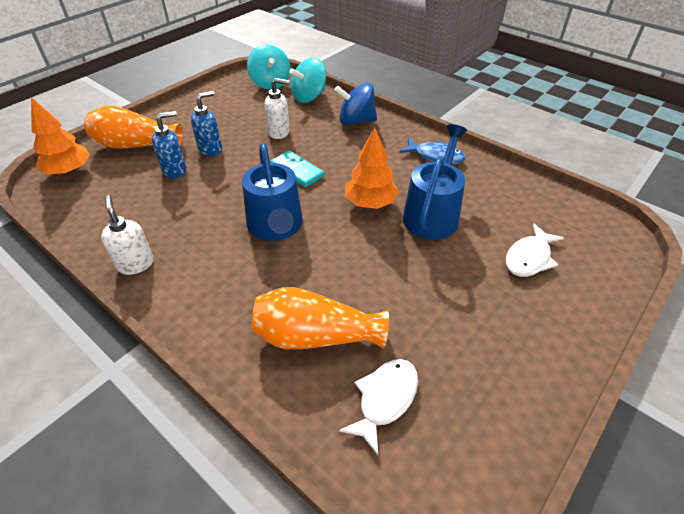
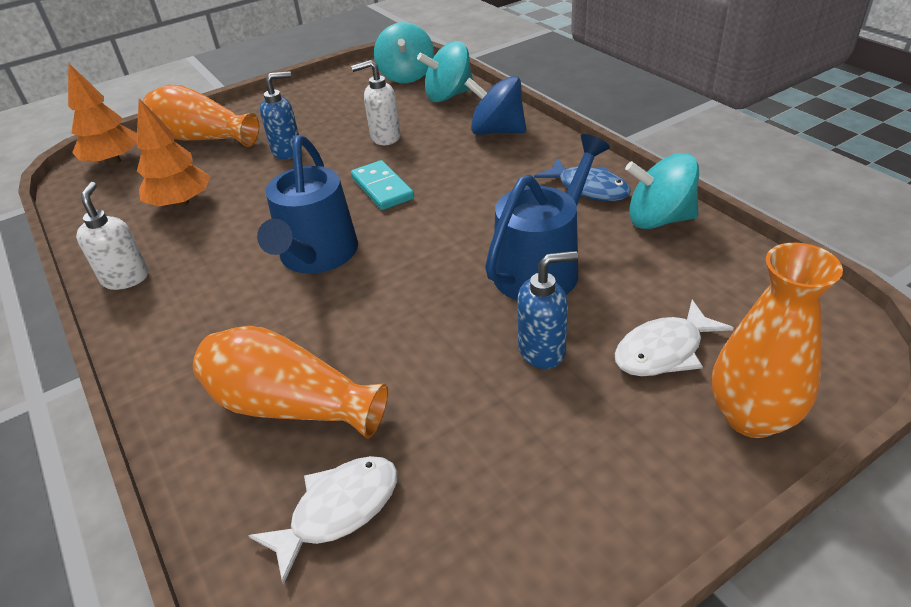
camera: 20 degrees right, 5 degrees down
blue soap dispenser [152,111,186,178] -> blue soap dispenser moved to [517,251,578,369]
white soap dispenser [264,78,290,139] -> white soap dispenser turned 150 degrees clockwise [351,60,401,145]
orange tree [345,128,399,209] -> orange tree moved to [137,98,210,208]
none -> turquoise spinning top [625,153,699,229]
none -> orange vase [712,243,843,438]

